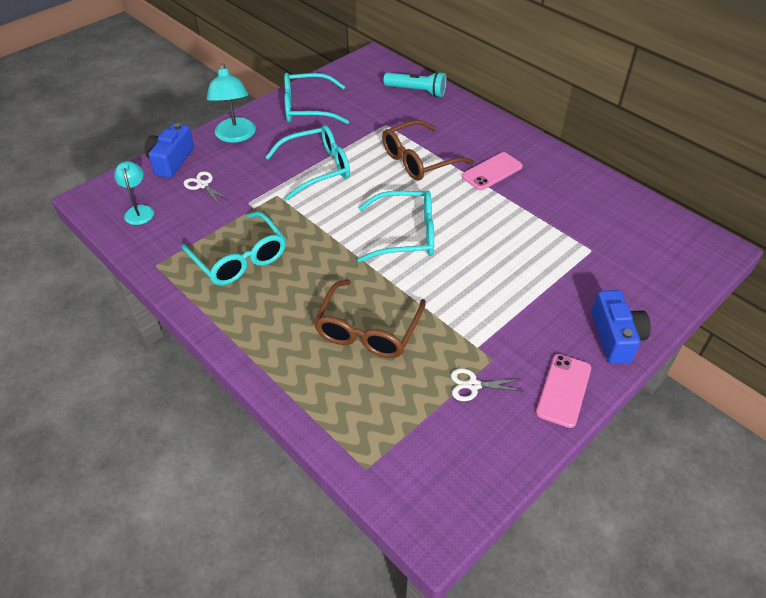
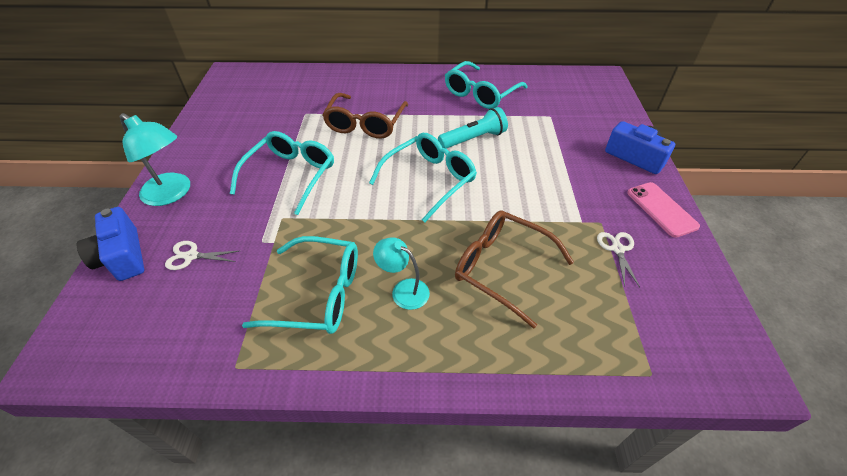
camera: 45 degrees left, 0 degrees up
turquoise lamp [114,161,154,225] -> turquoise lamp moved to [373,237,430,310]
turquoise glasses [284,73,349,124] -> turquoise glasses moved to [445,61,528,109]
brown glasses [314,280,426,358] -> brown glasses turned 150 degrees clockwise [455,210,574,329]
turquoise flashlight [383,71,447,97] -> turquoise flashlight moved to [438,107,508,149]
white scissors [451,368,525,401] -> white scissors turned 135 degrees clockwise [597,232,640,287]
pink phone [462,152,523,190] -> none

